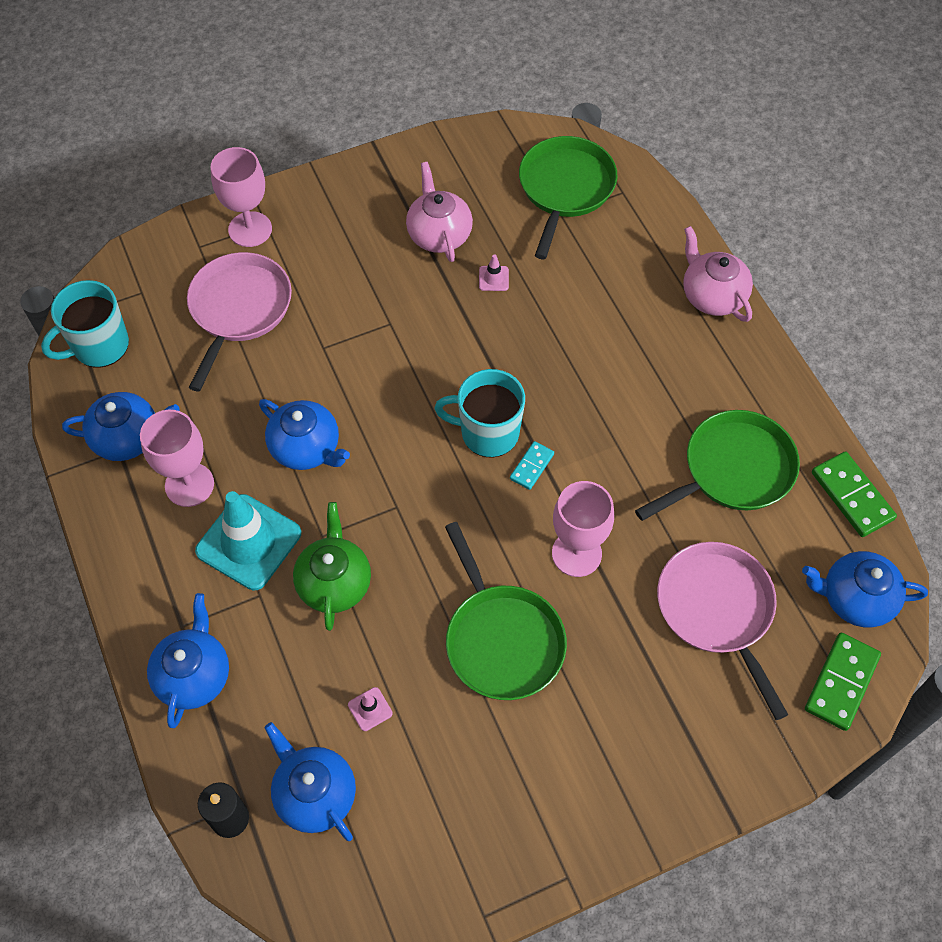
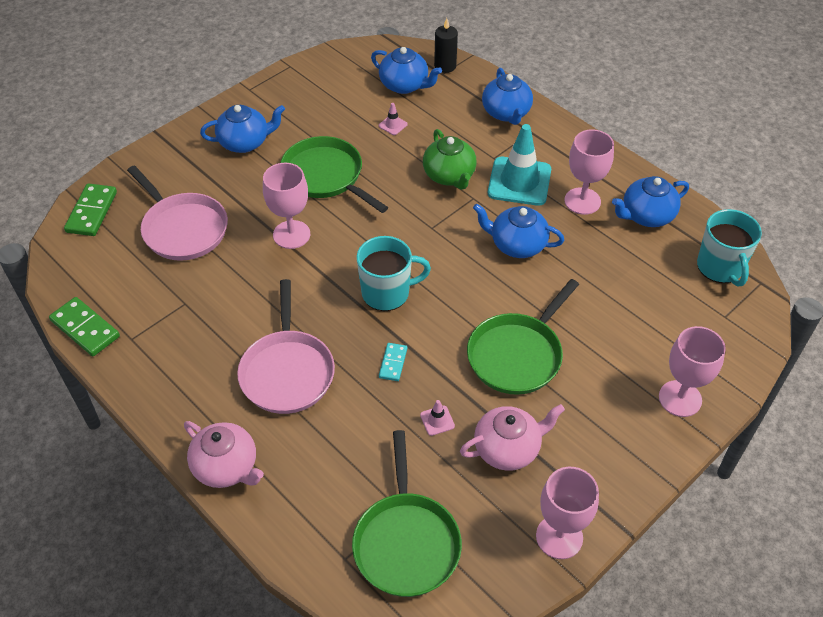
camera: 160 degrees right, 10 degrees down
turquoise mug [41,280,129,368] -> turquoise mug turned 135 degrees clockwise [697,209,762,287]
pink pan [187,252,292,391] -> pink pan moved to [237,279,335,414]
pink teapot [406,162,473,262] -> pink teapot turned 75 degrees counterclockwise [460,404,565,471]
turquoise domino [510,441,554,490] -> turquoise domino moved to [379,343,407,381]
green pan [635,410,800,521] -> green pan moved to [467,279,579,395]
blue teapot [802,551,928,627] -> blue teapot moved to [200,105,285,153]
none -> pink goblet [536,467,599,559]

